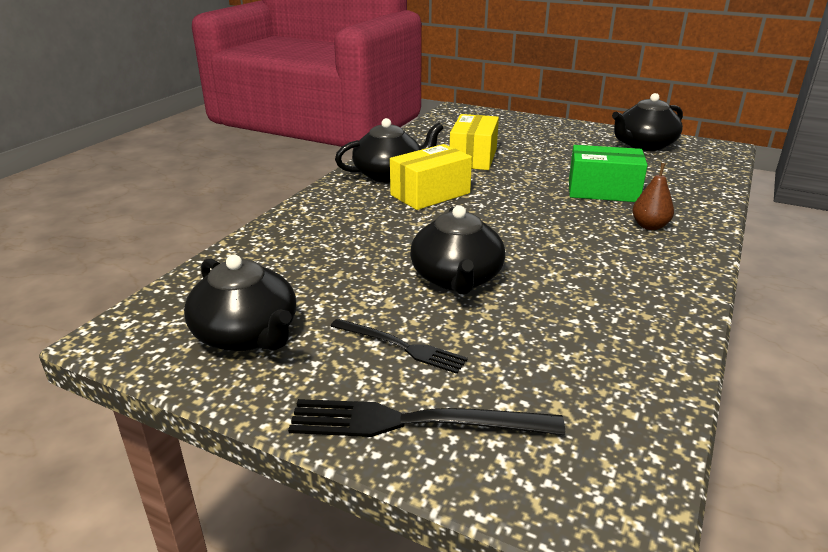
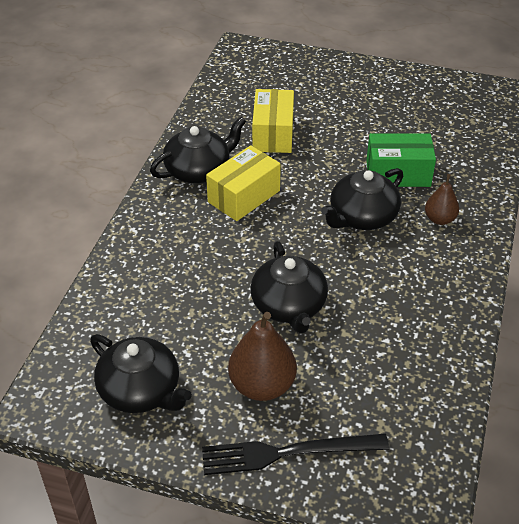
camera: 10 degrees left, 15 degrees up
black fork [331,318,468,374] -> brown pear [228,312,297,401]
black teapot [612,93,683,151] -> black teapot moved to [321,168,403,230]

